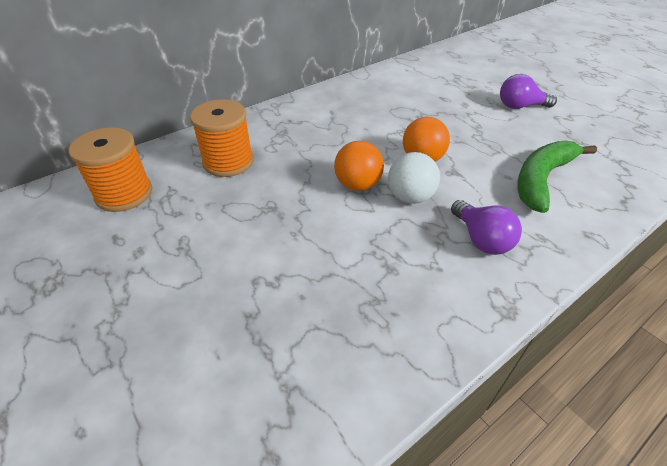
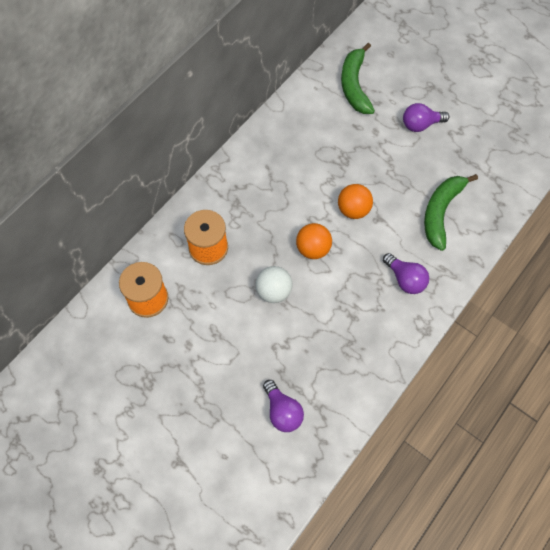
camera: 15 degrees left, 20 degrees up
white ball [388,152,440,204] -> white ball moved to [255,266,292,303]
none -> purple light bulb [263,380,304,432]
none -> green banana [341,43,375,114]

